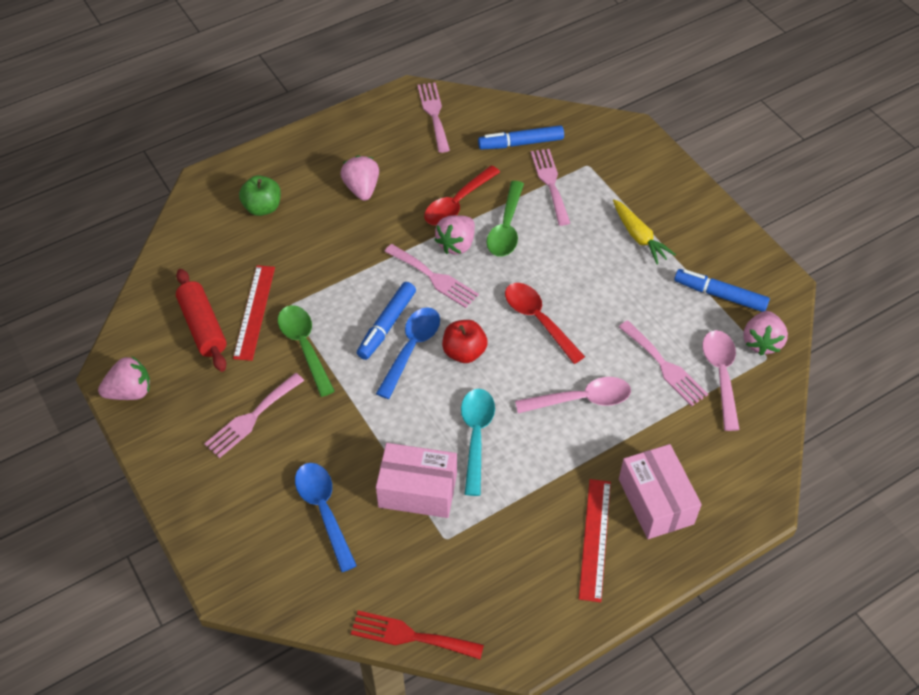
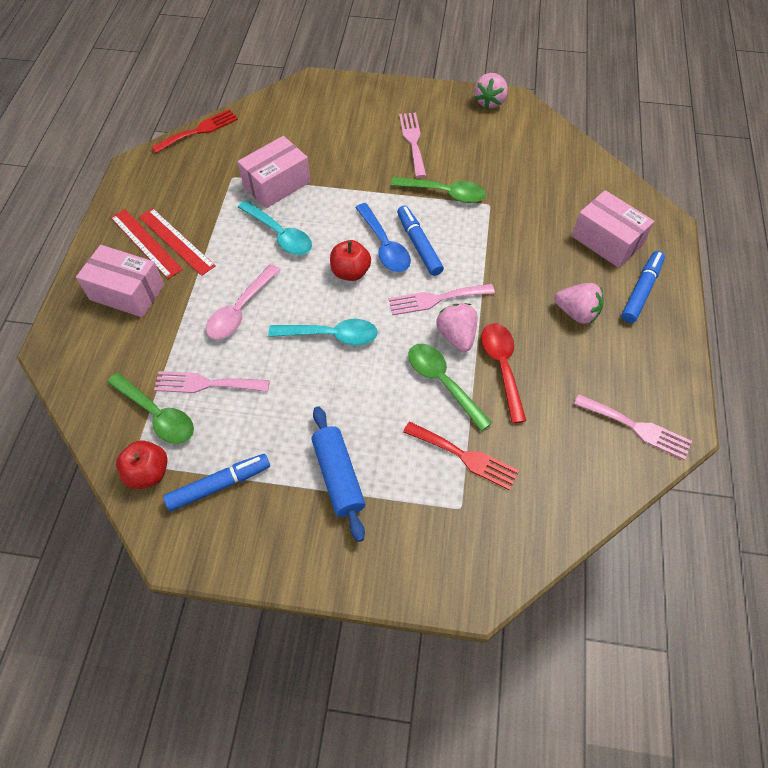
camera: 130 degrees right, 5 degrees up
red rolling pin [176,269,227,372] -> none
red ruler [233,265,275,361] -> red ruler moved to [139,208,216,276]
green apple [239,175,281,216] -> pink box [572,190,654,268]
blue spoon [295,463,357,572] -> none
blue marker [478,125,564,150] -> blue marker moved to [622,251,665,323]
red spoon [505,283,585,364] -> turquoise spoon [268,319,378,345]
pink fork [531,149,570,226] -> red fork [403,421,519,490]
yellow carrot [613,199,676,264] -> blue rolling pin [311,406,365,542]
pink spoon [702,330,740,431] -> green spoon [107,373,194,444]
pink strawberry [743,311,788,356] -> red apple [116,440,168,489]

